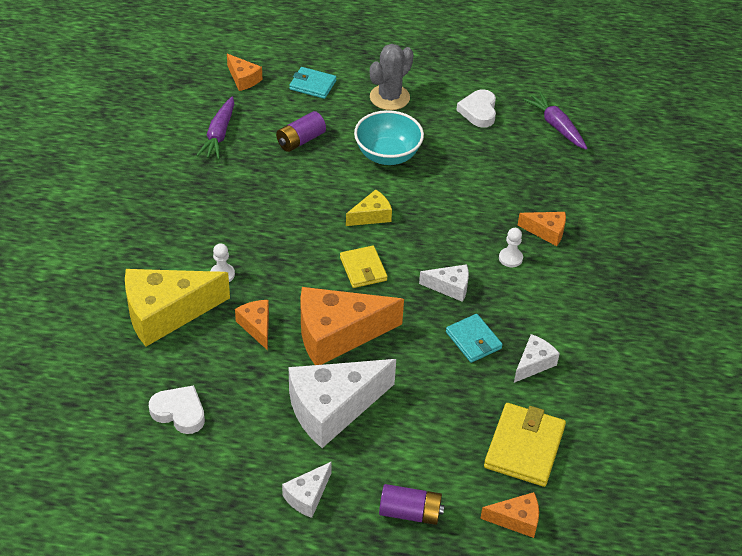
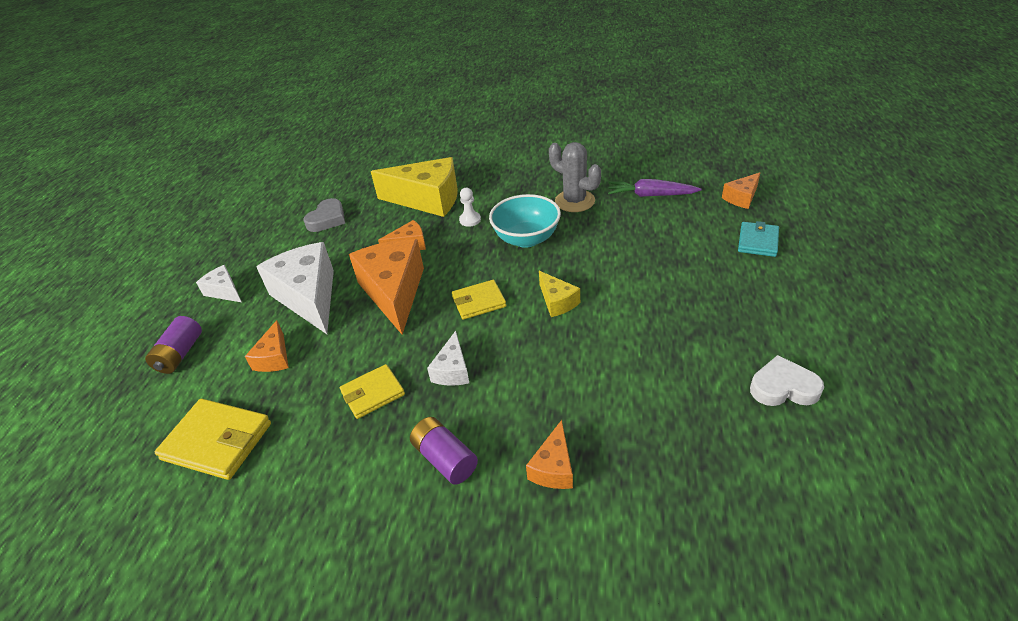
camera: 95 degrees right, 5 degrees down
yellow cheese [125,269,230,347] -> yellow cheese turned 120 degrees clockwise [371,157,458,217]
white heart [149,385,205,434] -> grey heart [303,198,345,232]
purple battery [276,111,326,152] -> purple battery moved to [410,417,478,485]
turquoise bowl [354,110,424,165] -> turquoise bowl moved to [489,194,561,248]
grey cactus [370,44,414,110] -> grey cactus moved to [549,142,601,212]
turquoise wallet [446,314,503,363] -> yellow wallet [340,364,405,419]
orange cheese [480,492,539,538] -> orange cheese moved to [245,320,289,372]
white pawn [499,228,523,267] -> none
white cheese [514,334,560,383] -> none
purple carrot [523,92,588,150] -> none

